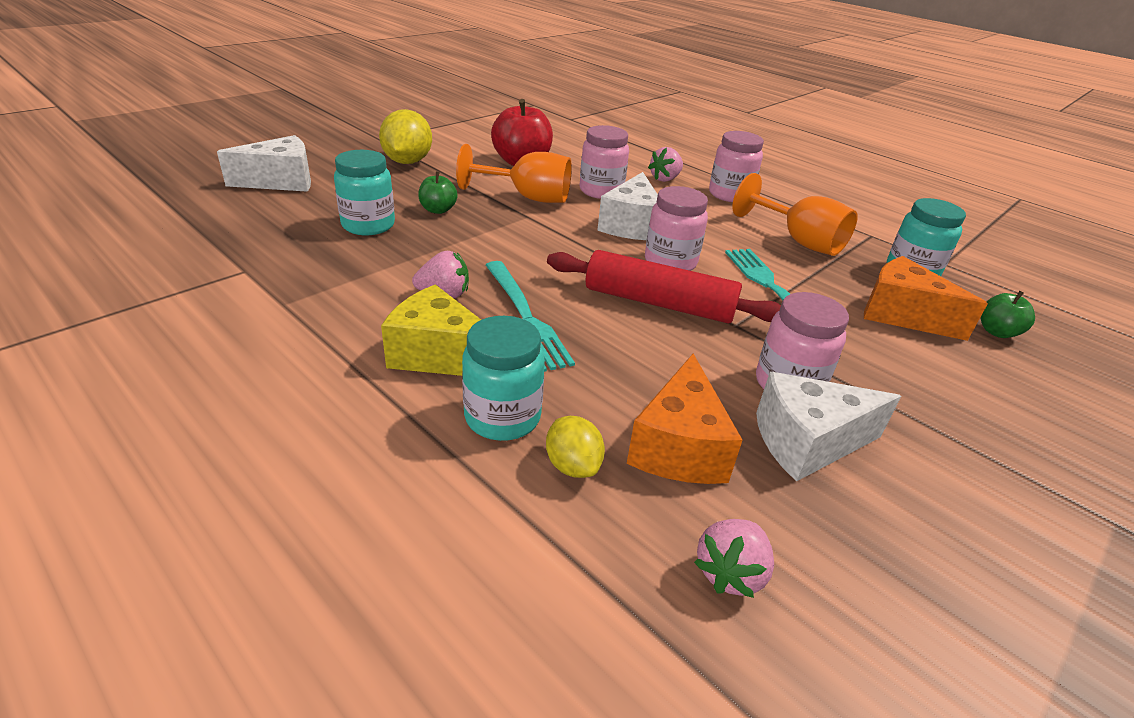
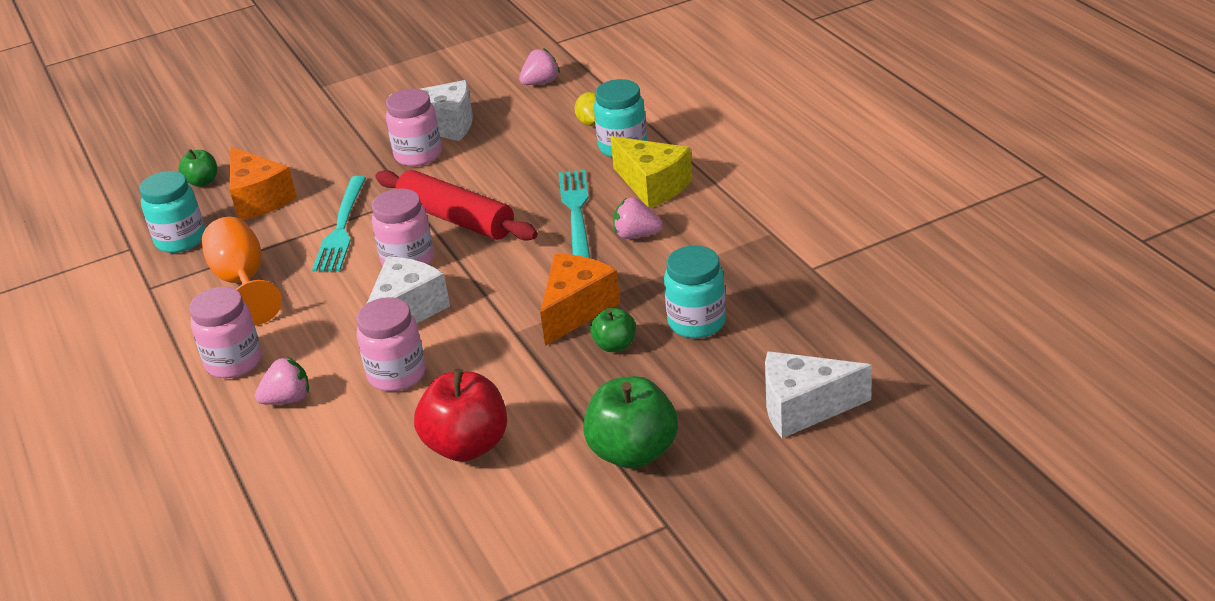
camera: 155 degrees left, 0 degrees up
yellow lemon [379,109,432,164] -> green apple [583,376,678,468]
orange goblet [456,144,572,203] -> none
orange cheese [627,354,742,484] -> orange cheese moved to [540,254,620,346]

